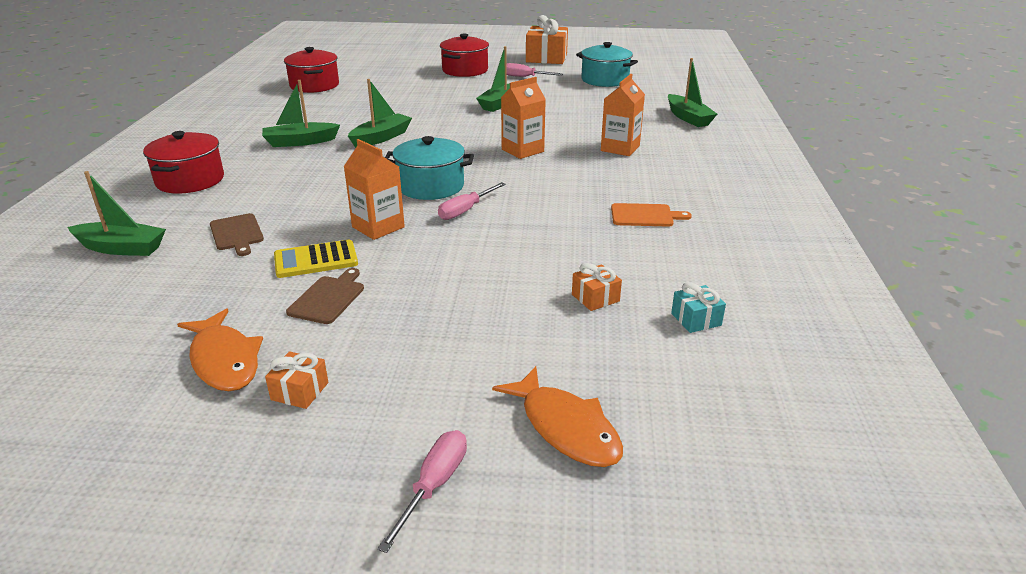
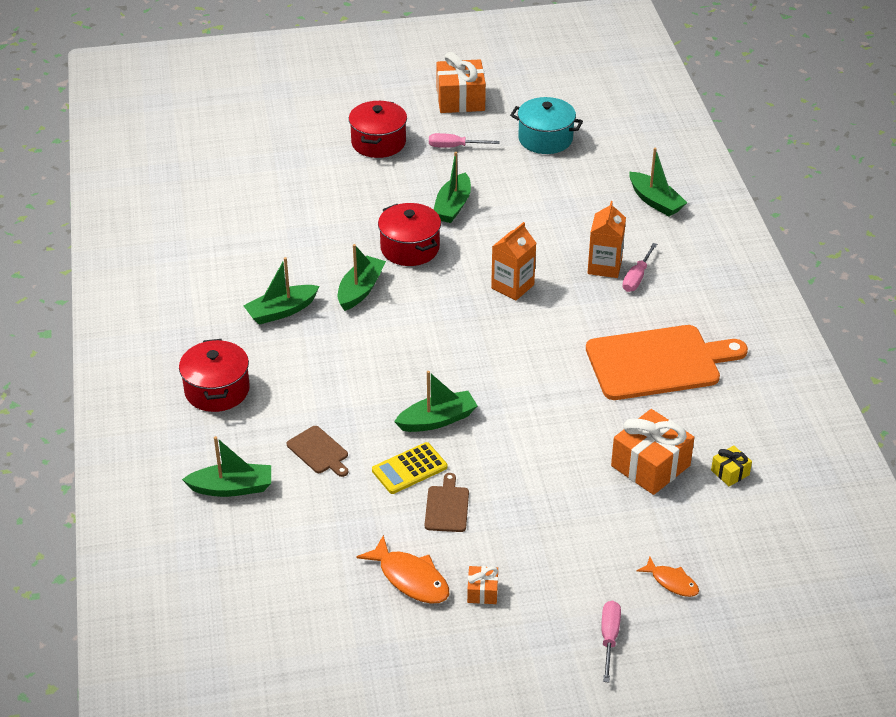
camera: 15 degrees left, 10 degrees up
red pot [284,47,339,93] -> red pot moved to [378,203,441,266]
orange carton [344,139,405,240] -> green boat [394,371,478,432]
turquoise pot [385,136,474,200] -> none
pink screwdriver [438,182,506,220] -> pink screwdriver moved to [622,243,657,292]
orange fish [492,366,623,467] -> orange fish [637,557,699,597], size x0.62
orange gift [572,263,622,311] -> orange gift [611,409,694,495], size x2.07
orange cutting board [611,203,692,227] -> orange cutting board [586,325,748,400], size x2.27
turquoise gift [671,282,726,333] -> yellow gift [711,445,752,486]

